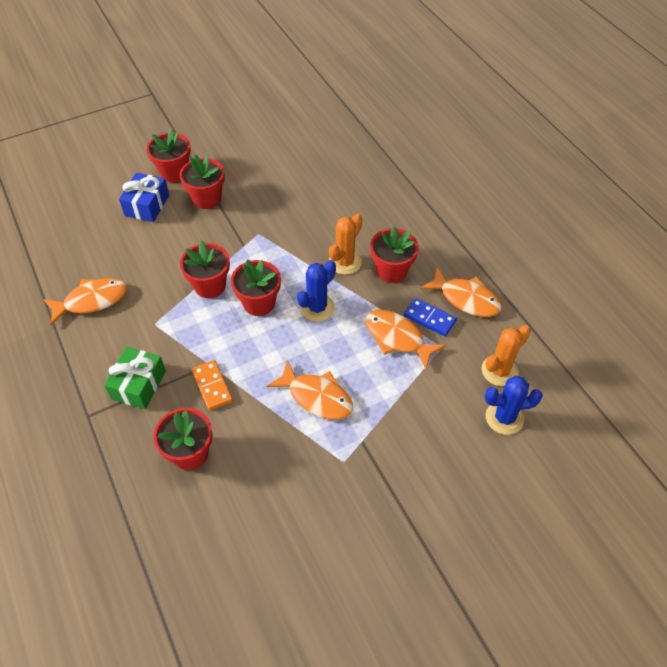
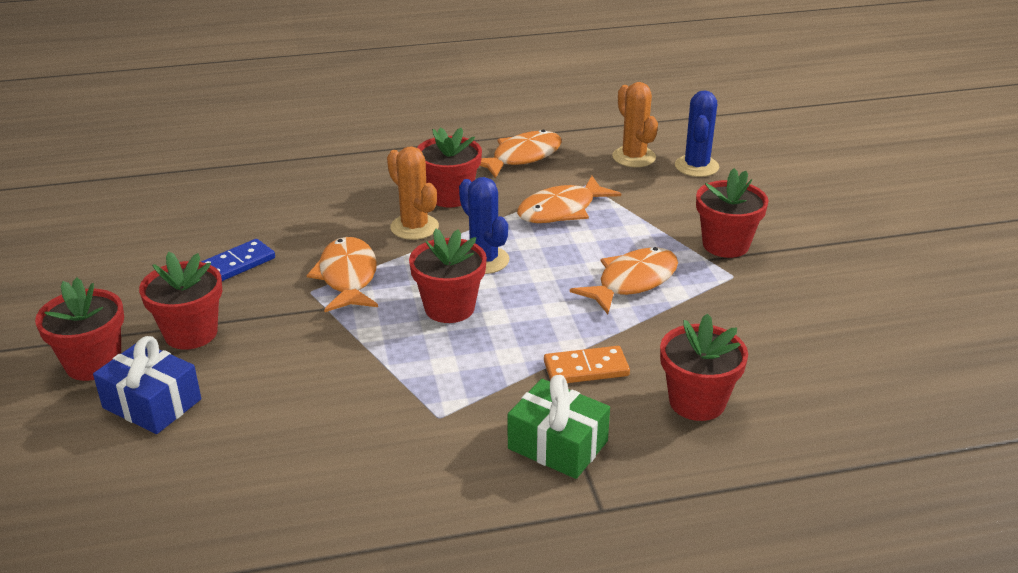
camera: 75 degrees left, 20 degrees down
orange fish [43,278,127,325] -> orange fish moved to [307,237,378,312]
red flower pot [180,240,230,298] -> red flower pot moved to [696,168,768,258]
blue domino [404,298,457,336] -> blue domino moved to [201,239,275,281]

